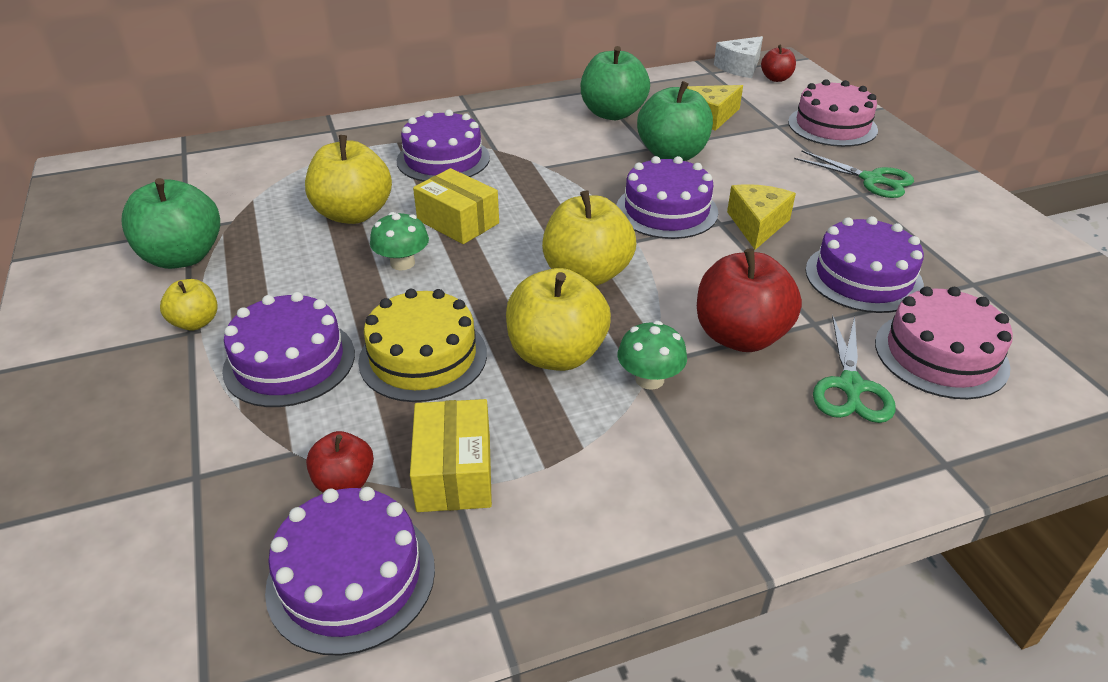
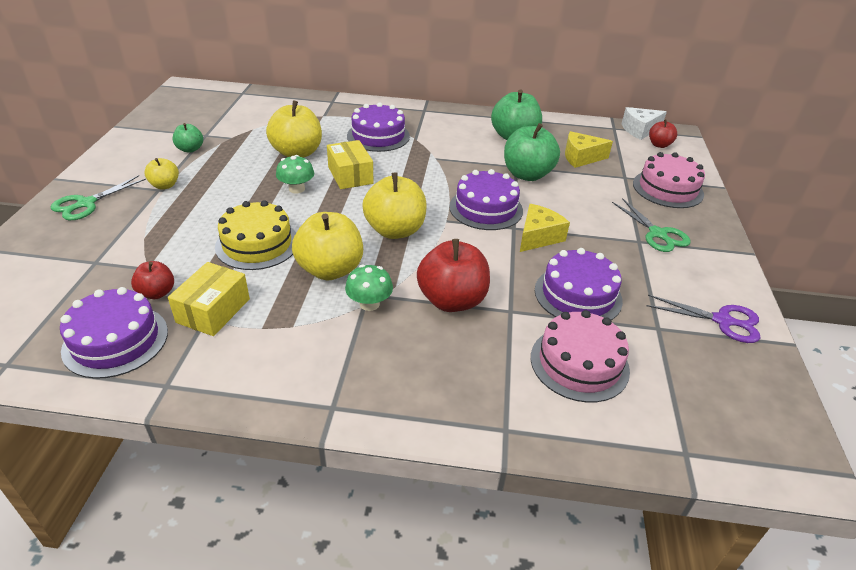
camera: 25 degrees right, 0 degrees up
green apple [121,178,220,269] -> green apple [172,123,203,153], size x0.53
purple cake [222,292,355,407] -> none
green scissors [813,315,896,423] -> green scissors moved to [51,175,146,220]
none -> purple scissors [646,295,760,343]

